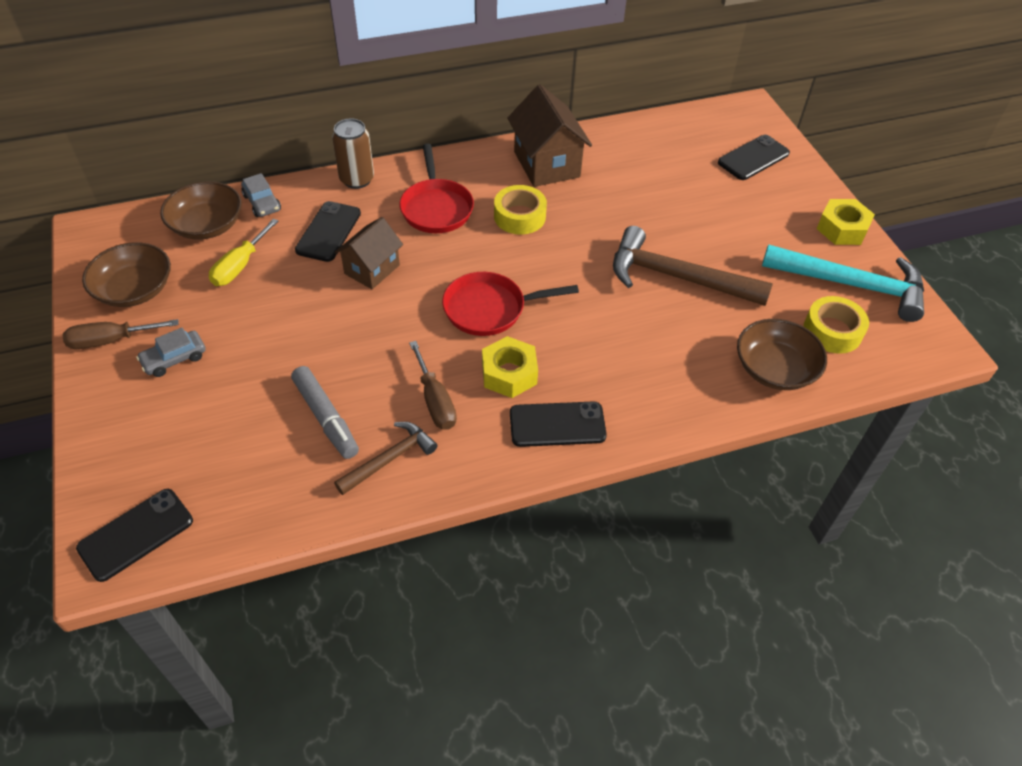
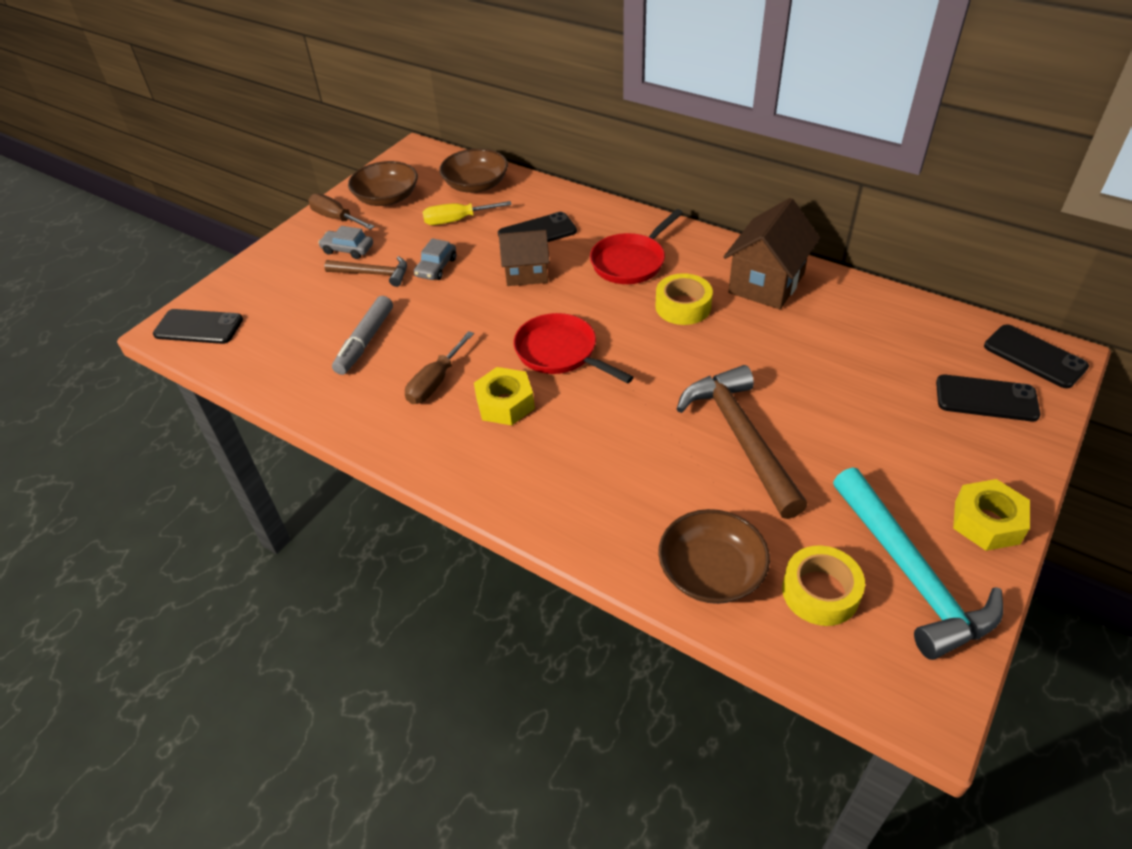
camera: 55 degrees right, 5 degrees down
grey car [241,173,281,217] -> grey car moved to [414,238,456,280]
brown can [332,119,374,189] -> none
brown hammer [334,422,438,495] -> brown hammer moved to [324,256,407,287]
black phone [510,401,607,447] -> black phone moved to [984,324,1089,388]

